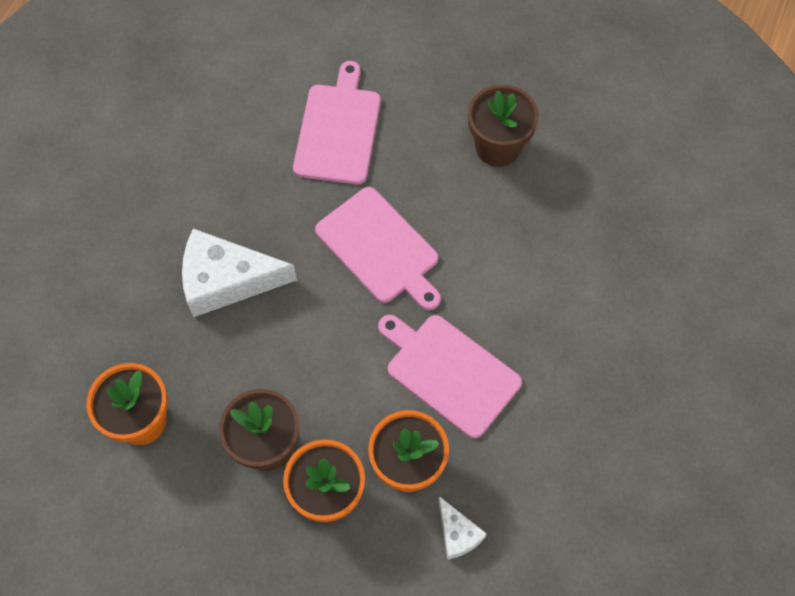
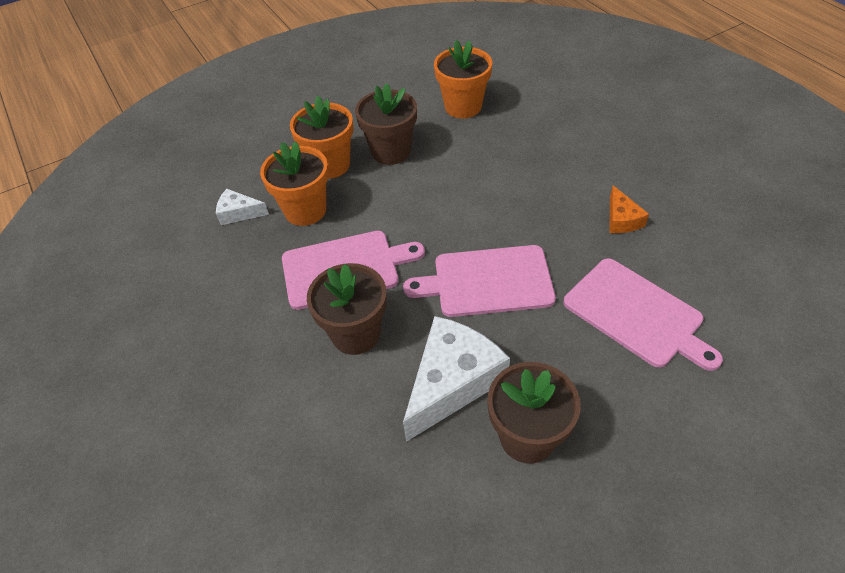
camera: 130 degrees right, 15 degrees down
white cheese [182,229,297,317] -> white cheese moved to [403,316,510,442]
none -> brown flower pot [307,263,387,355]
none -> orange cheese [610,185,649,233]

